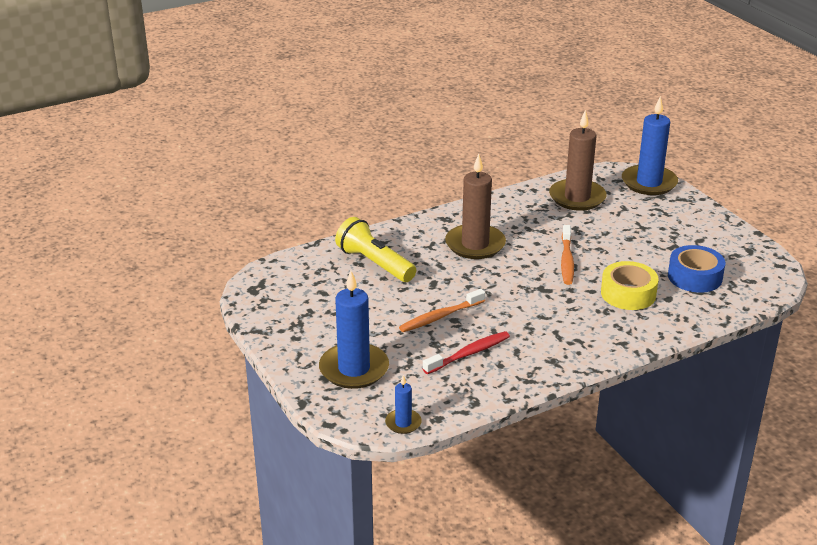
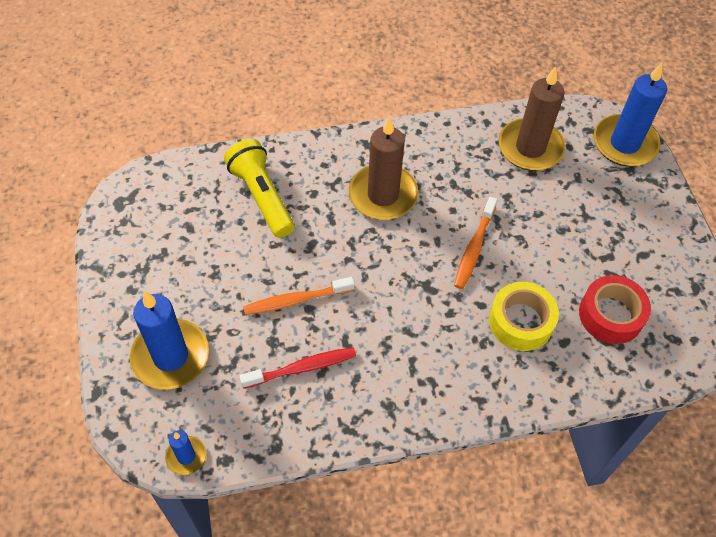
camera: 15 degrees right, 25 degrees up
blue tape [668,245,725,293] -> red tape [579,275,651,344]

